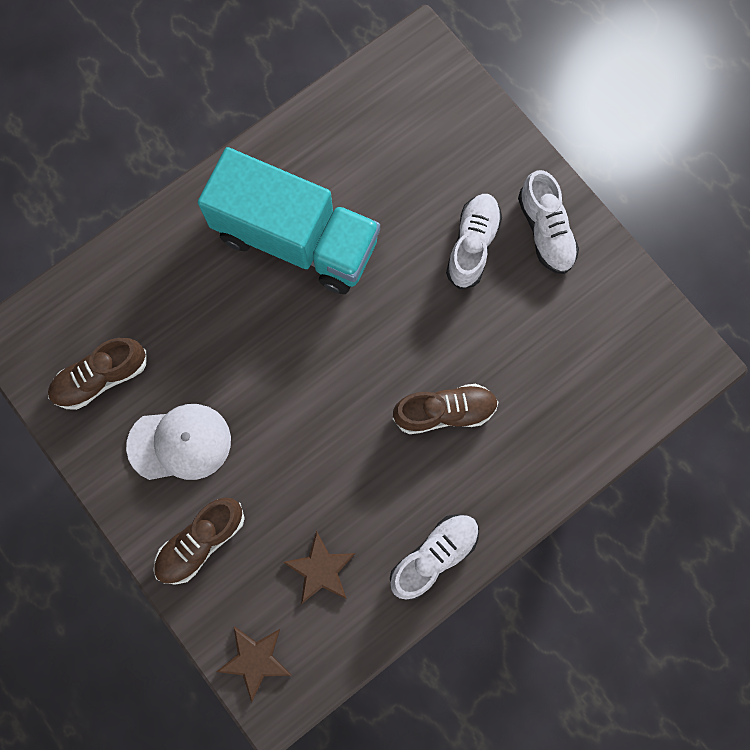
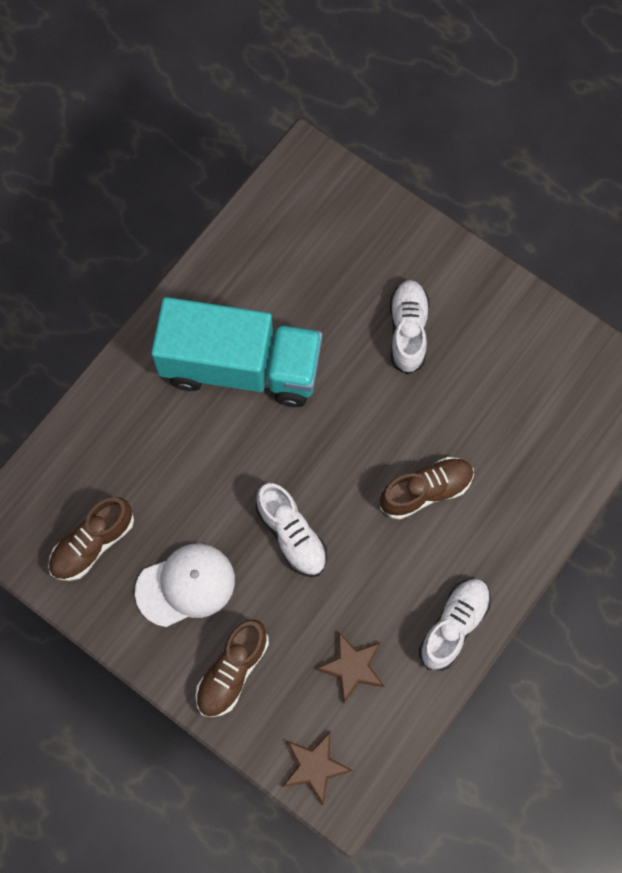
camera: 15 degrees left, 5 degrees down
white shoe [518,170,579,274] -> white shoe moved to [256,483,327,577]

